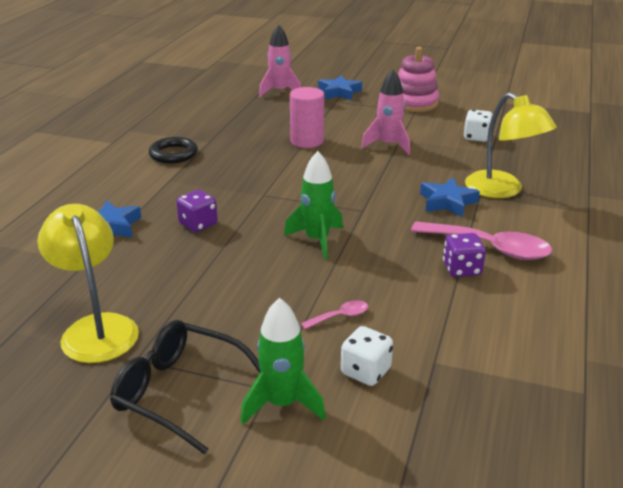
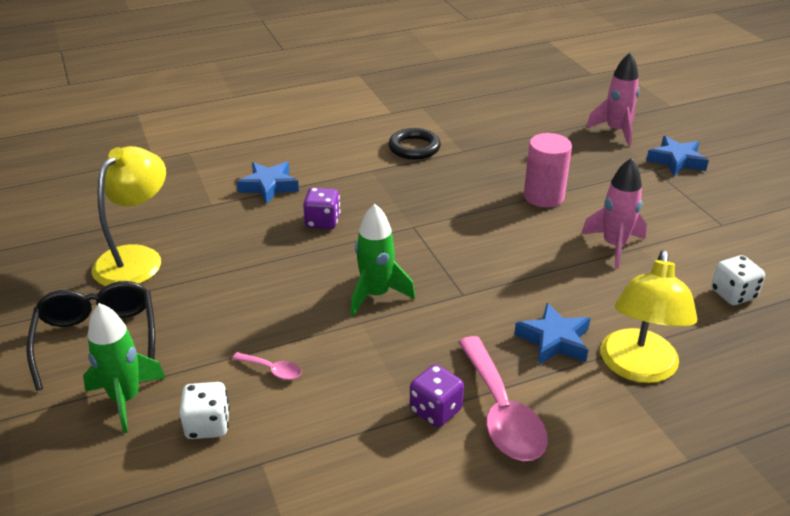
camera: 50 degrees right, 5 degrees up
pink stacking toy [398,47,439,112] -> none

